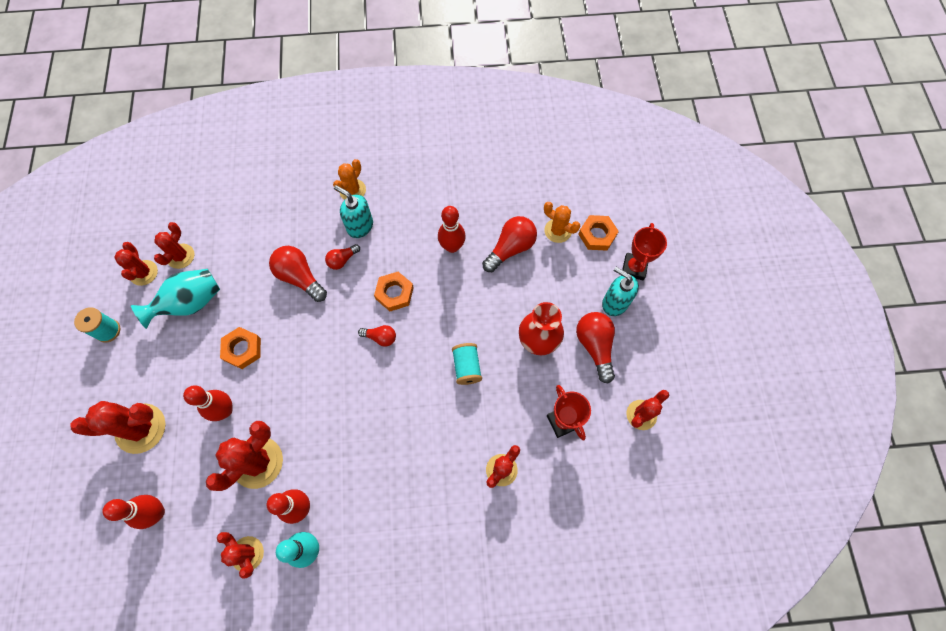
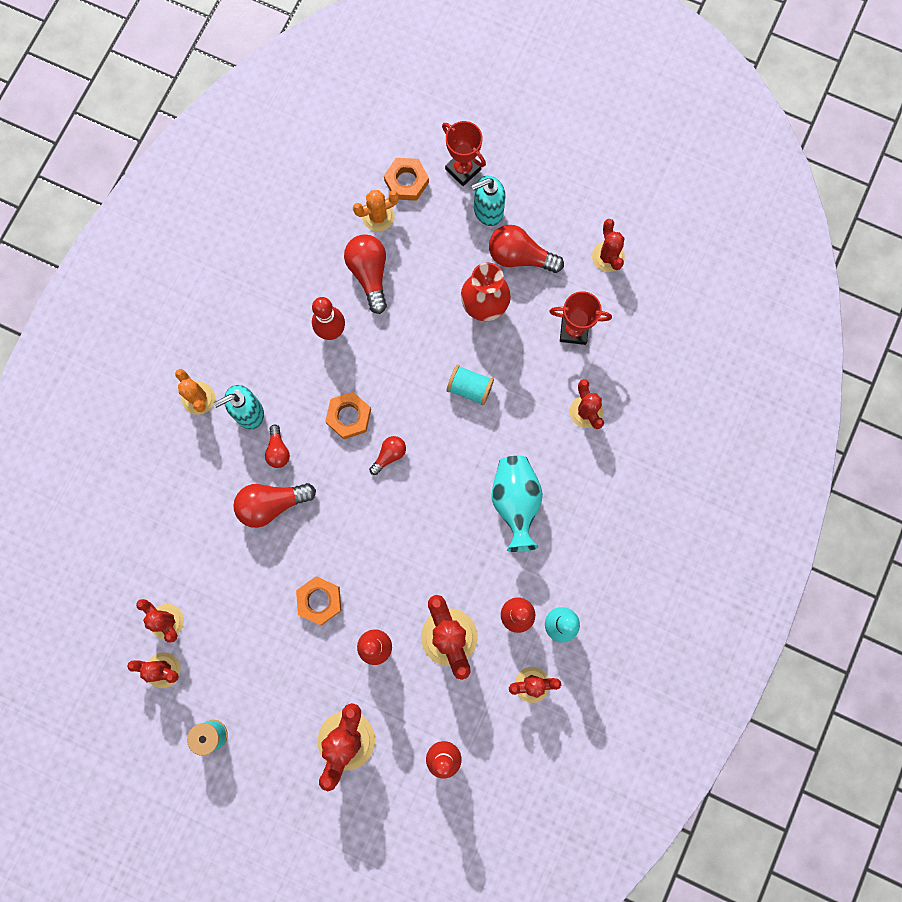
camera: 60 degrees left, 10 degrees up
turquoise vase [131,269,220,329] -> turquoise vase moved to [492,456,543,552]

